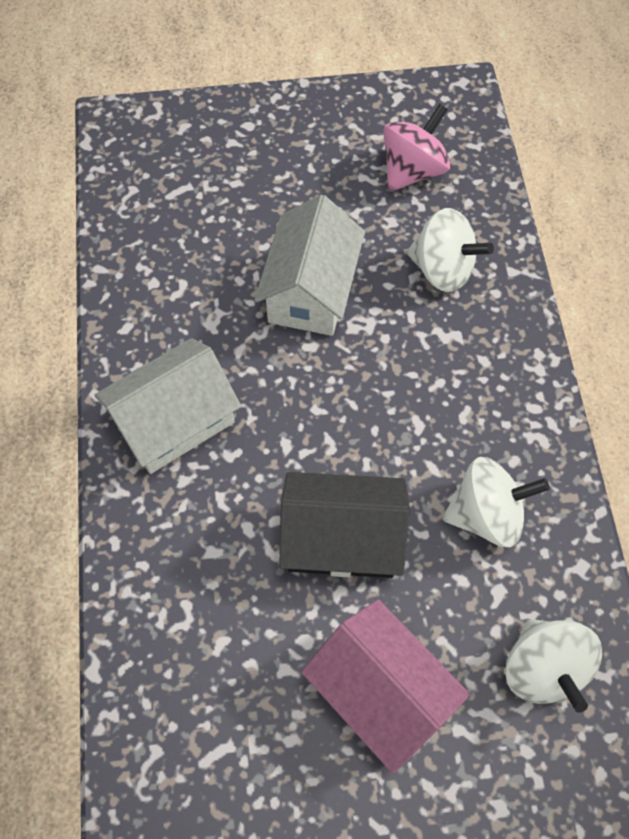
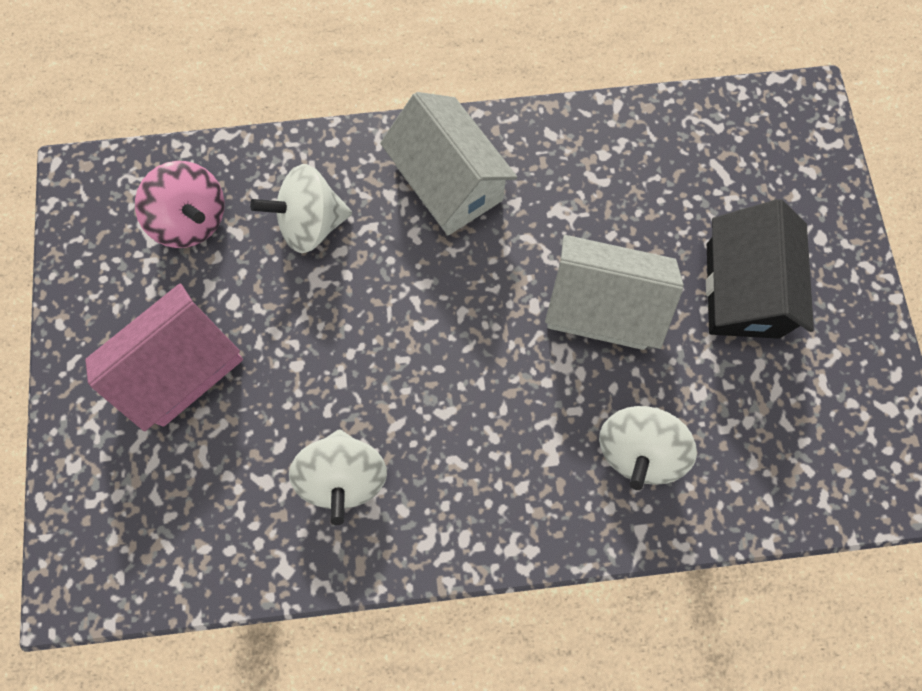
camera: 90 degrees right, 10 degrees up
black house [279,472,410,578] -> black house moved to [706,199,814,339]
pink spinning top [383,104,451,192] -> pink spinning top moved to [135,161,225,248]
white spinning top [506,619,602,713] -> white spinning top moved to [250,164,352,253]

